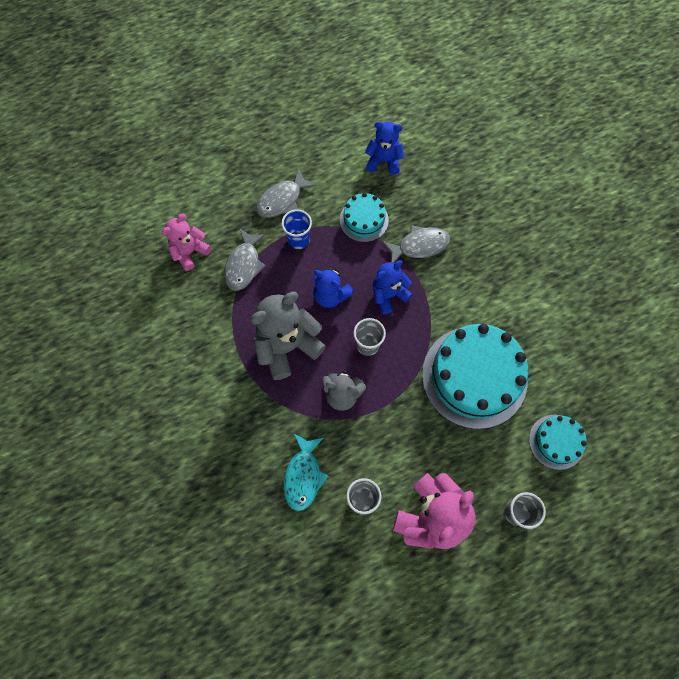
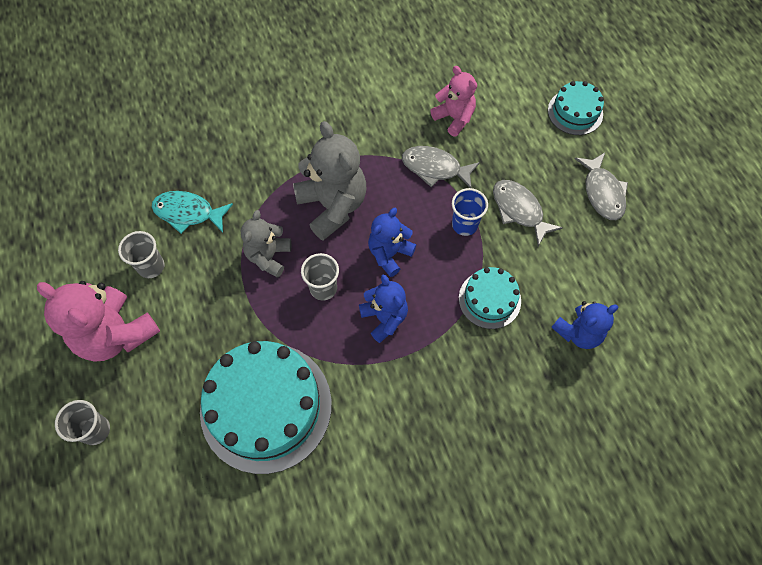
camera: 95 degrees right, 5 degrees down
blue teddy bear [365,122,404,175] -> blue teddy bear turned 45 degrees clockwise [551,301,618,349]
grey fish [382,225,450,263] -> grey fish moved to [575,153,628,220]
turquoise cake [529,415,587,470] -> turquoise cake moved to [548,81,604,135]

